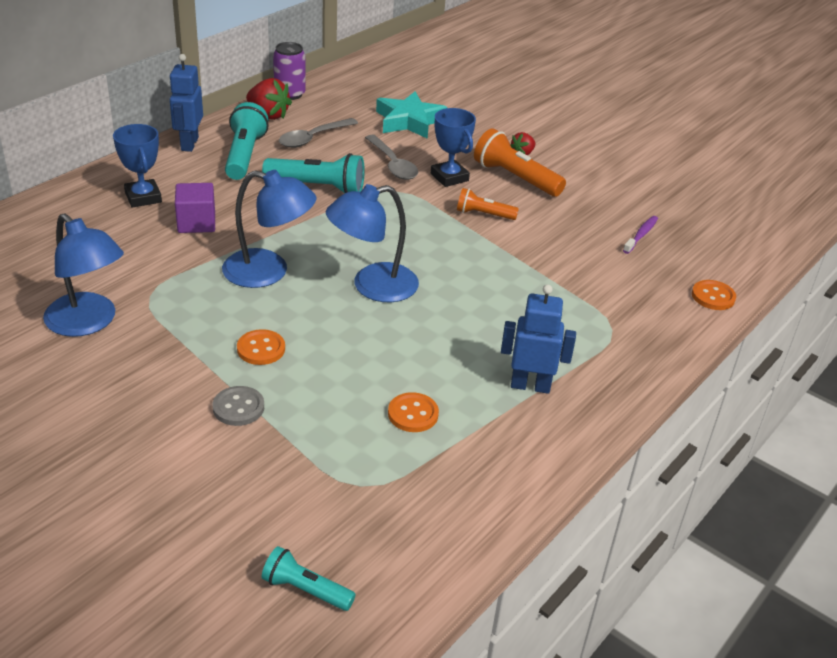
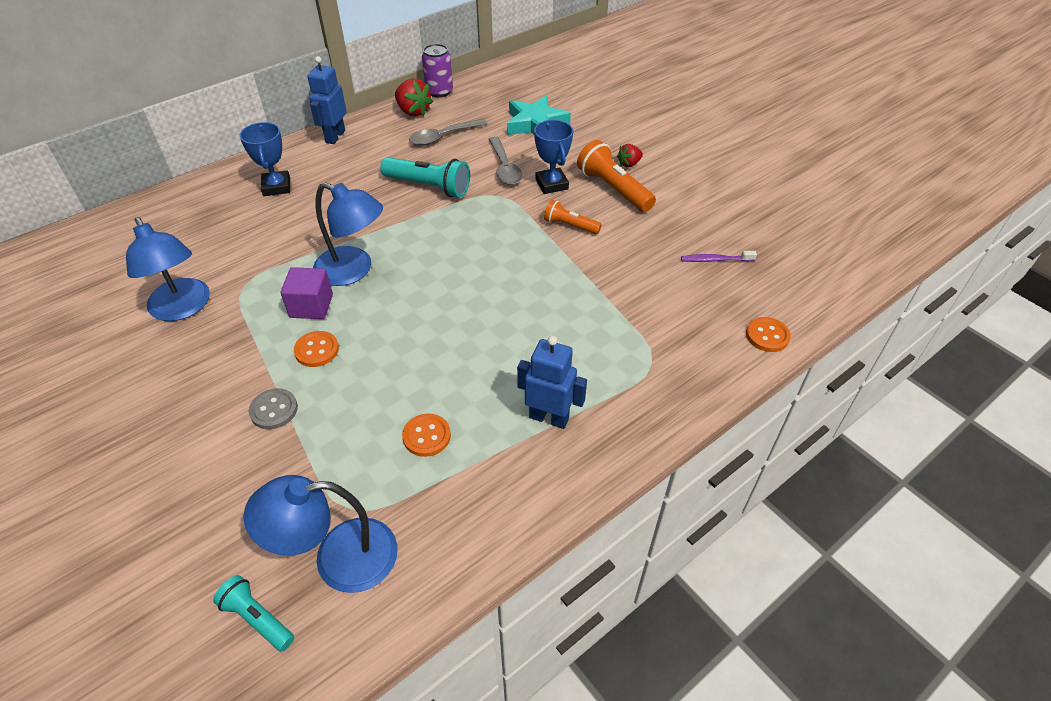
camera: 15 degrees right, 10 degrees up
purple cube [175,183,215,233] -> purple cube moved to [281,267,333,319]
turquoise flashlight [225,102,268,180] -> none
blue lamp [326,184,419,302] -> blue lamp moved to [243,475,397,593]
purple toothbrush [623,216,658,254] -> purple toothbrush turned 135 degrees counterclockwise [681,251,757,262]

